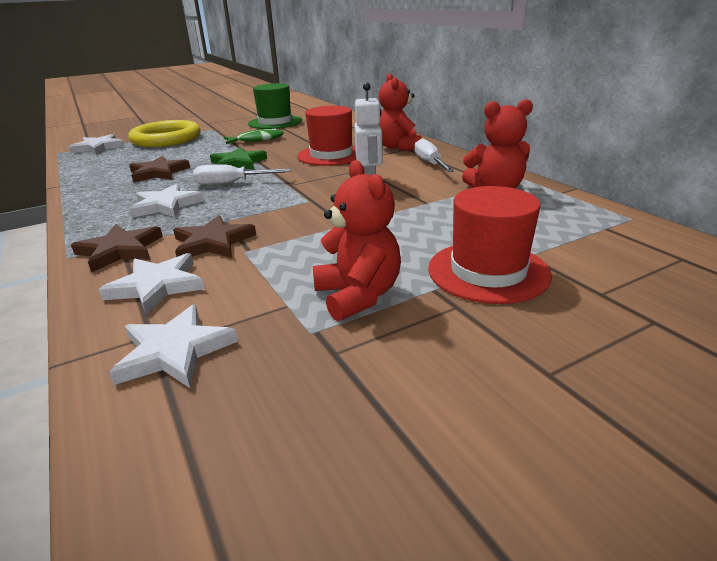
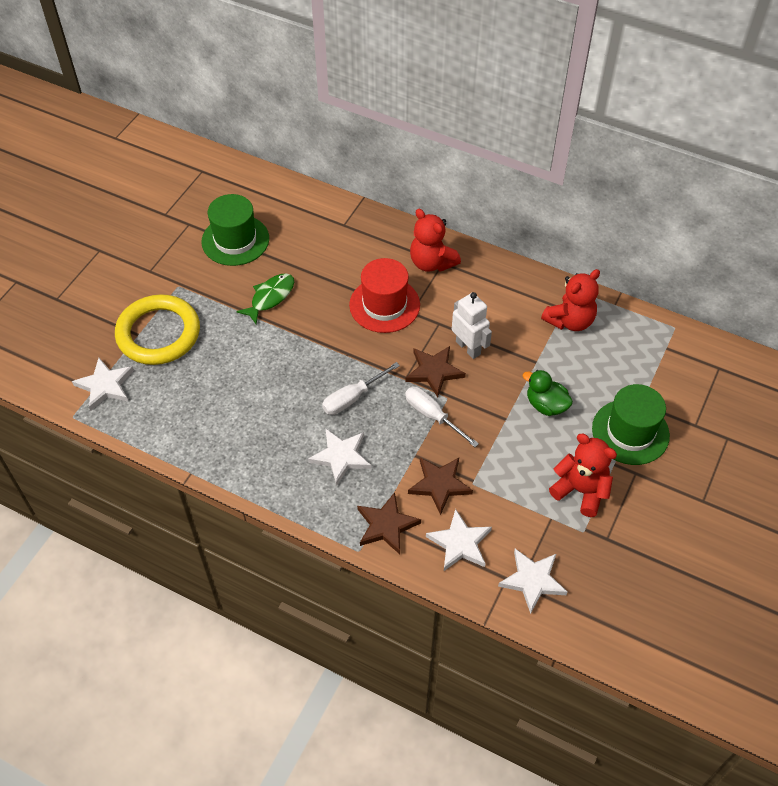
camera: 35 degrees left, 25 degrees up
brown star [129,156,190,183] -> brown star moved to [406,346,466,397]
green star [210,147,267,170] -> none
white screwdriver [415,138,454,172] -> white screwdriver moved to [405,387,479,447]
red hat [428,186,552,304] -> green hat [592,384,670,465]
none -> green duck [523,370,573,416]

